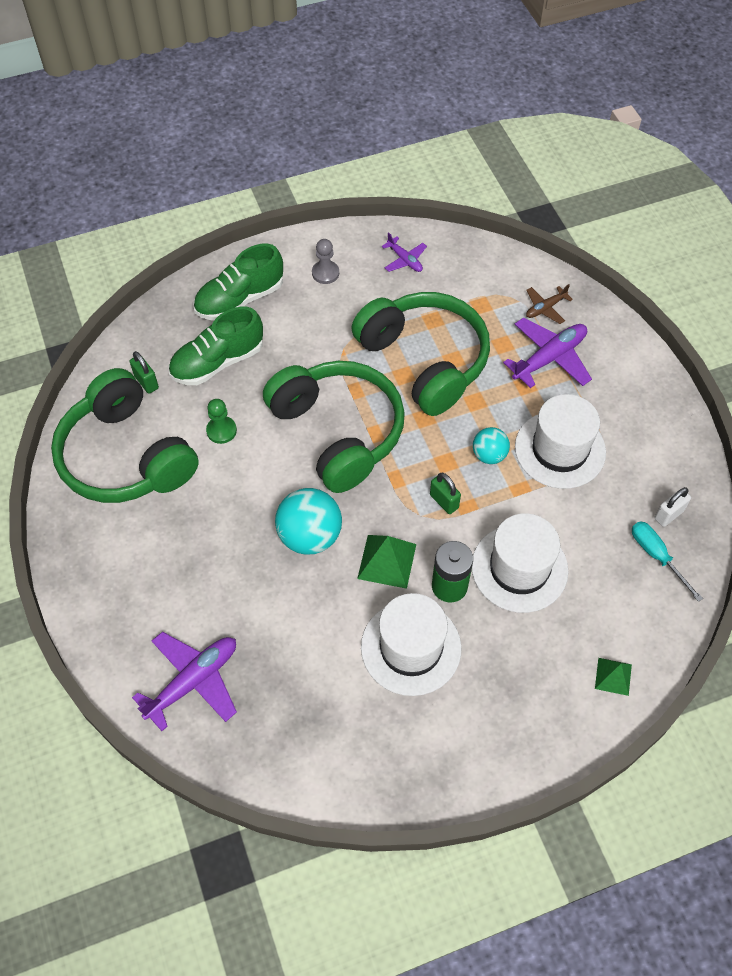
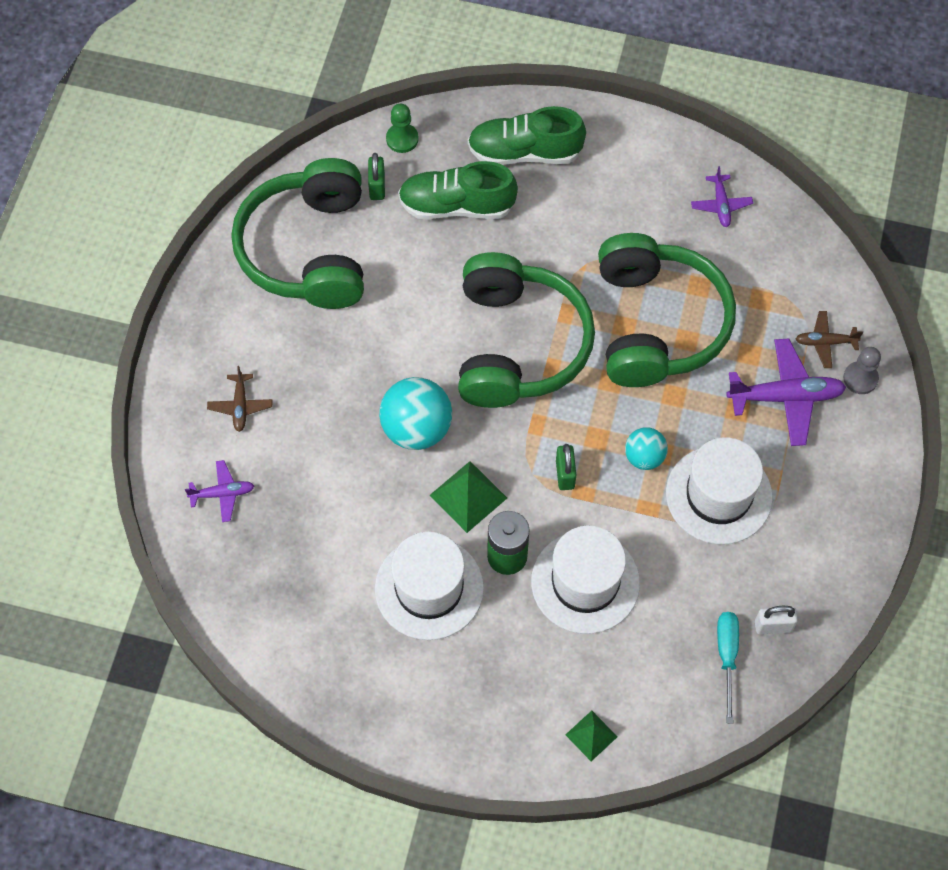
camera: 35 degrees right, 5 degrees up
purple plane [132,632,237,731] -> purple plane [185,460,254,522], size x0.55
green pawn [206,399,237,444] -> green pawn moved to [386,104,419,153]
grey pawn [312,239,339,284] -> grey pawn moved to [843,347,881,394]
none -> brown plane [207,366,272,432]

